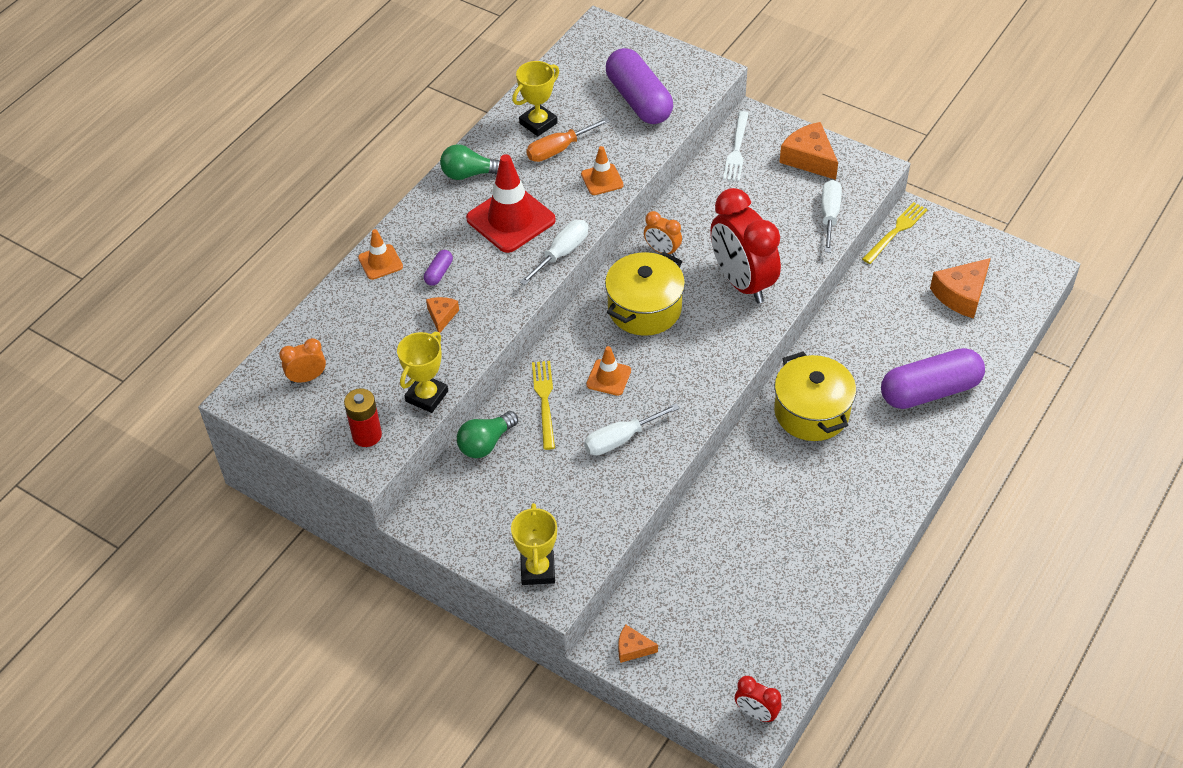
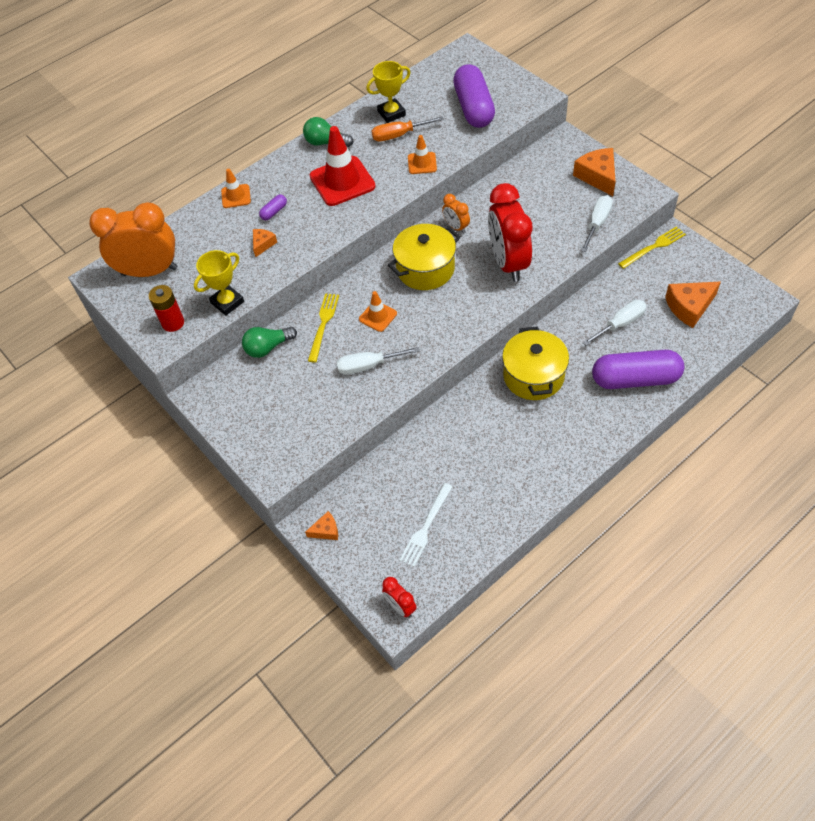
camera: 20 degrees right, 5 degrees up
orange clock [279,338,326,384] -> orange clock [89,202,177,277], size x2.17
yellow trophy [511,503,557,585] -> none
white screwdriver [520,220,588,285] -> white screwdriver moved to [583,300,647,346]
orange cheese [618,625,658,663] -> orange cheese turned 135 degrees clockwise [305,511,338,540]
white fork [723,111,749,181] -> white fork moved to [400,483,453,567]

